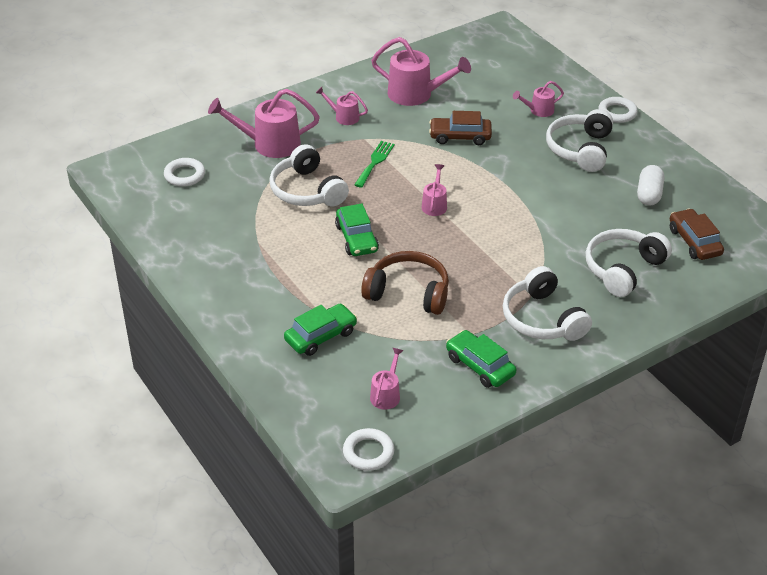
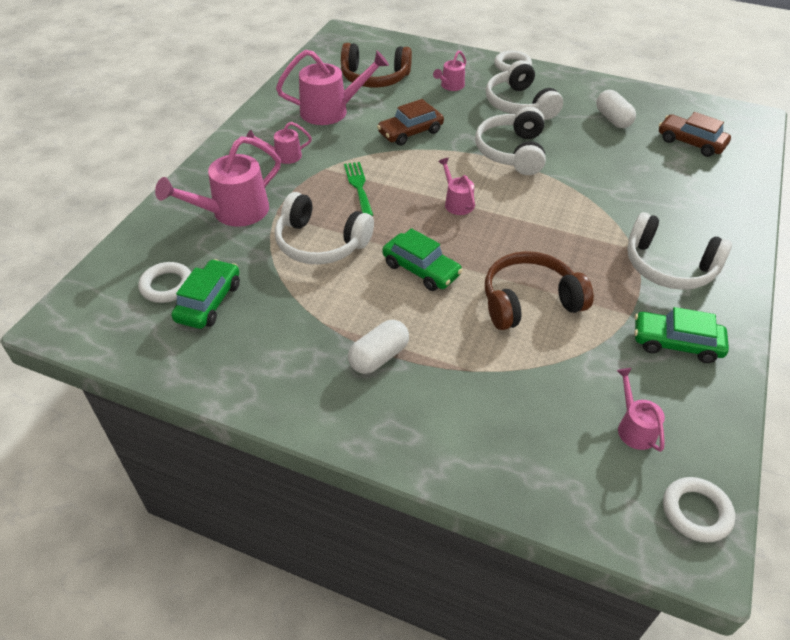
camera: 35 degrees left, 5 degrees up
green car [284,304,357,356] -> green car moved to [171,259,240,329]
white headphones [586,229,672,297] -> white headphones moved to [475,107,546,175]
none -> brown headphones [341,43,412,87]
none -> white capsule [348,320,409,374]

